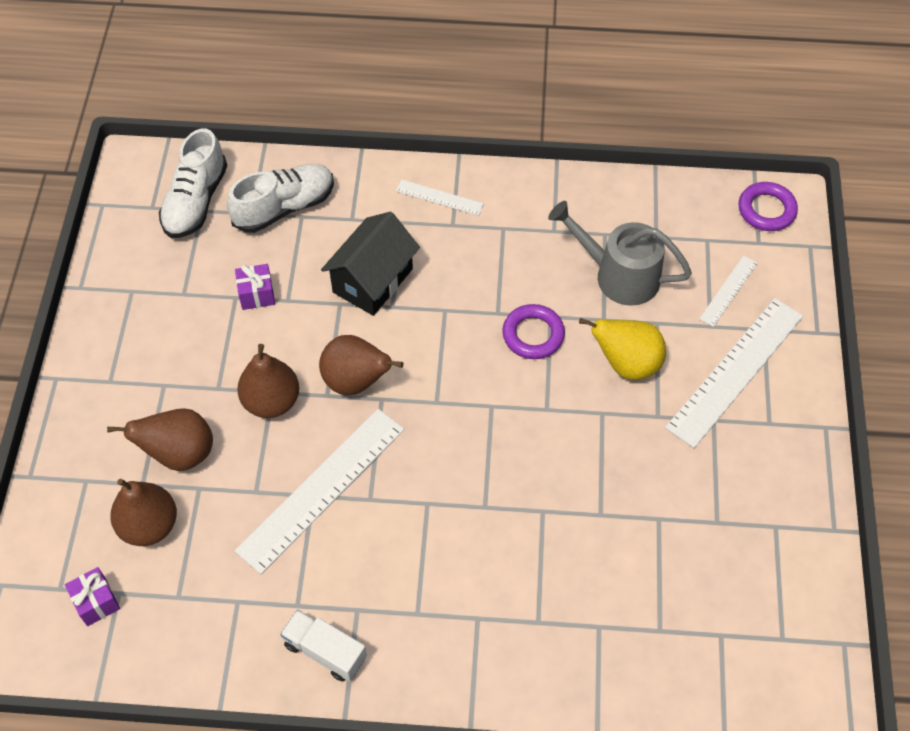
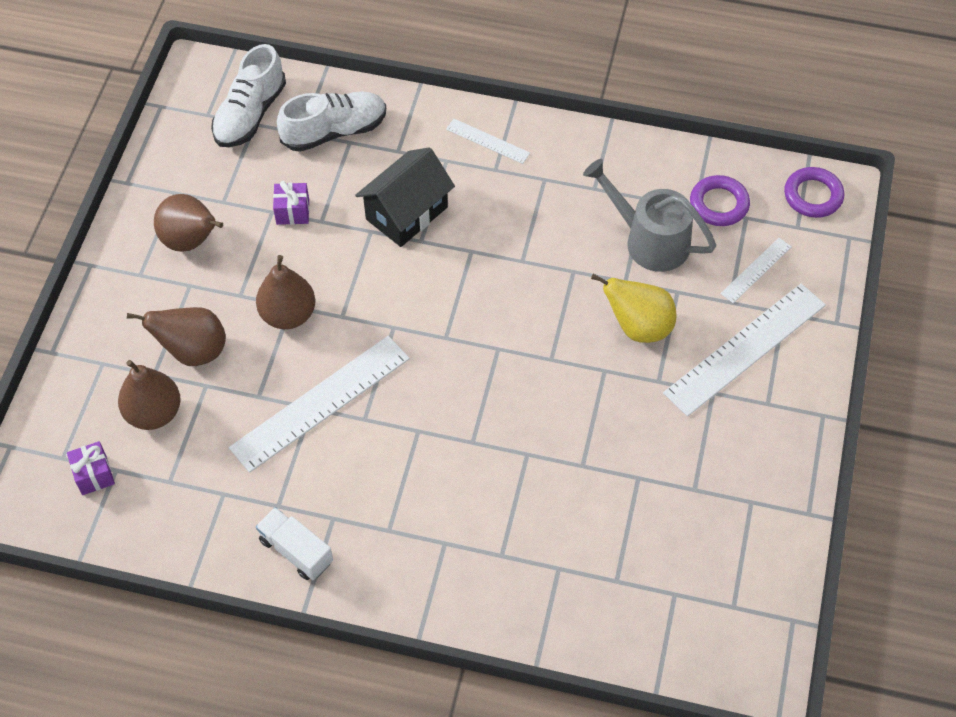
camera: 10 degrees right, 0 degrees up
brown pear [319,335,403,396] -> brown pear moved to [154,194,223,252]
purple ring [502,304,565,359] -> purple ring moved to [690,175,750,226]

